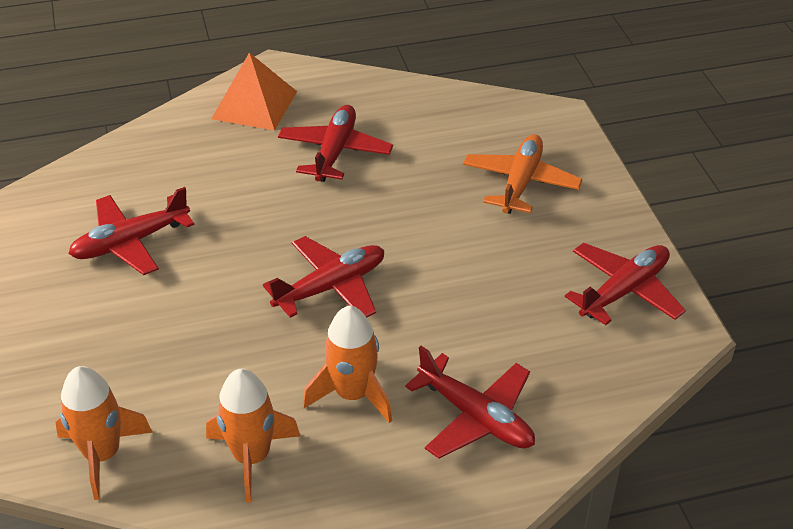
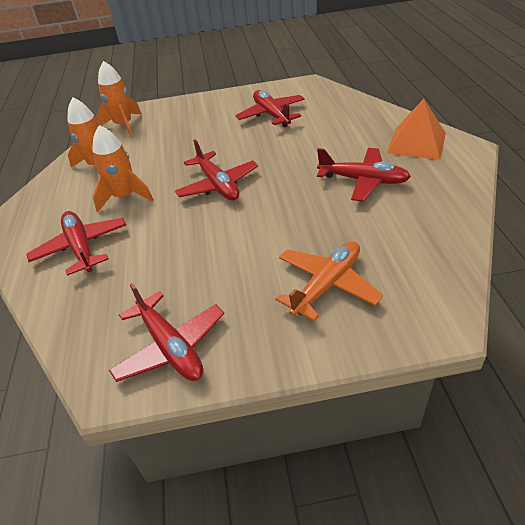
camera: 100 degrees right, 0 degrees up
red plane [405,346,535,458] -> red plane turned 105 degrees clockwise [26,211,126,276]
orange plane [463,134,582,214] -> orange plane turned 75 degrees counterclockwise [275,241,383,322]

